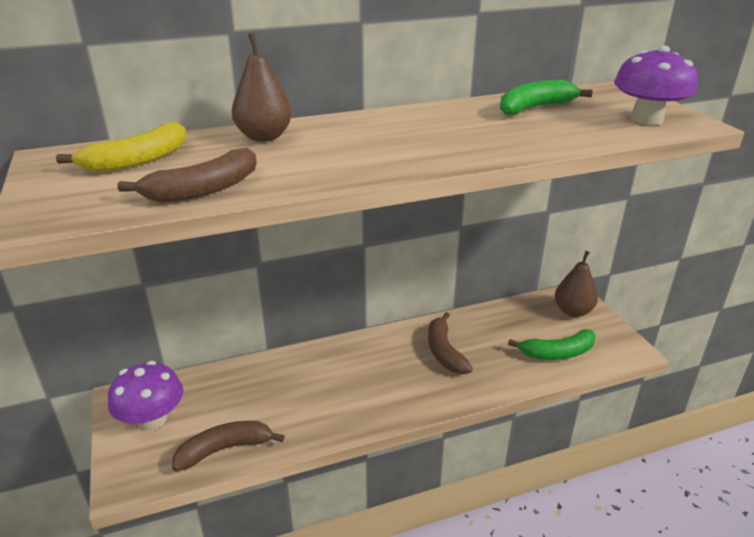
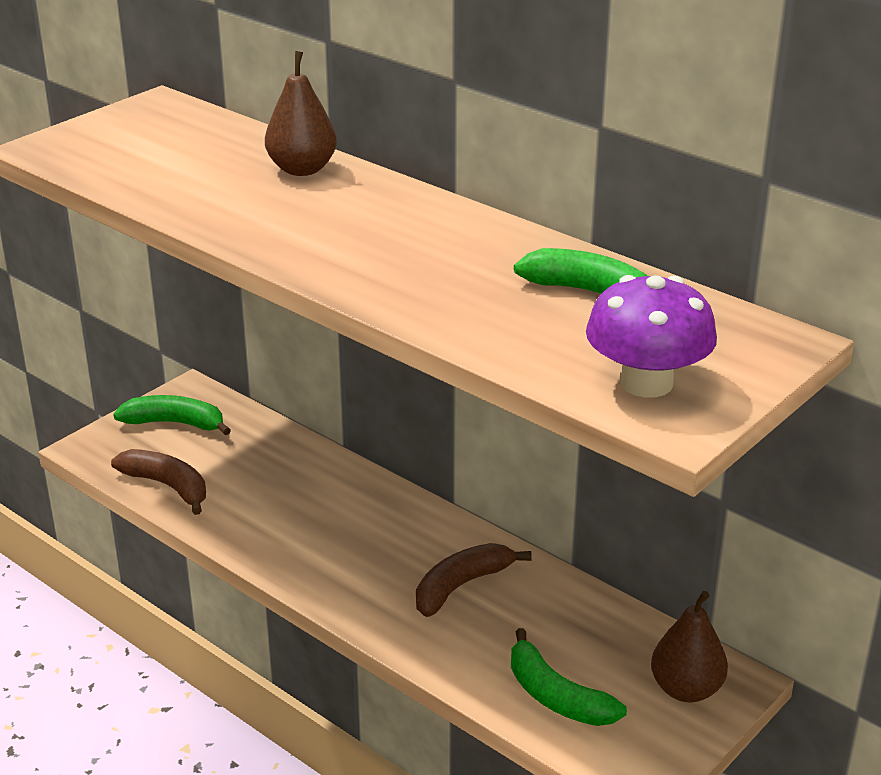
camera: 60 degrees right, 0 degrees up
yellow banana [56,122,187,173] -> none
purple mushroom [108,361,183,431] -> green banana [113,395,231,435]
brown banana [117,148,257,203] -> none

